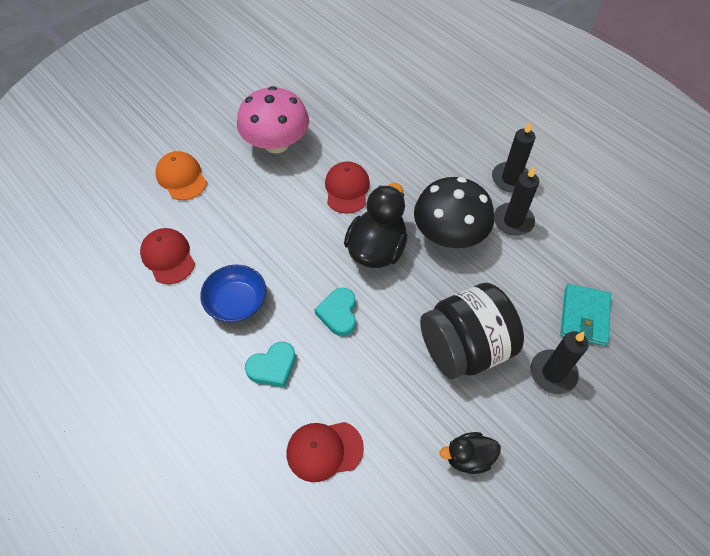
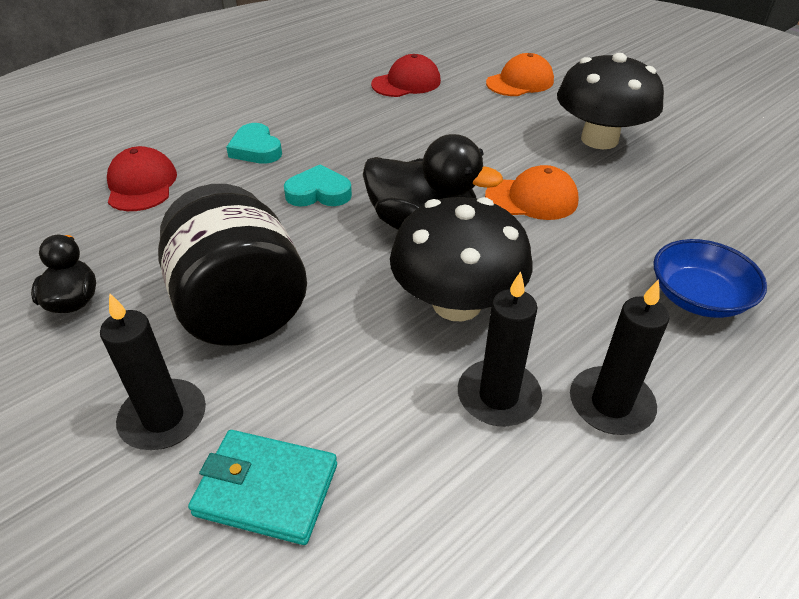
camera: 90 degrees right, 15 degrees down
blue bowl [200,265,267,322] -> blue bowl moved to [653,239,767,318]
pink mushroom [237,86,309,154] -> black mushroom [557,53,664,149]
red cap [325,161,370,214] -> orange cap [485,165,579,220]

